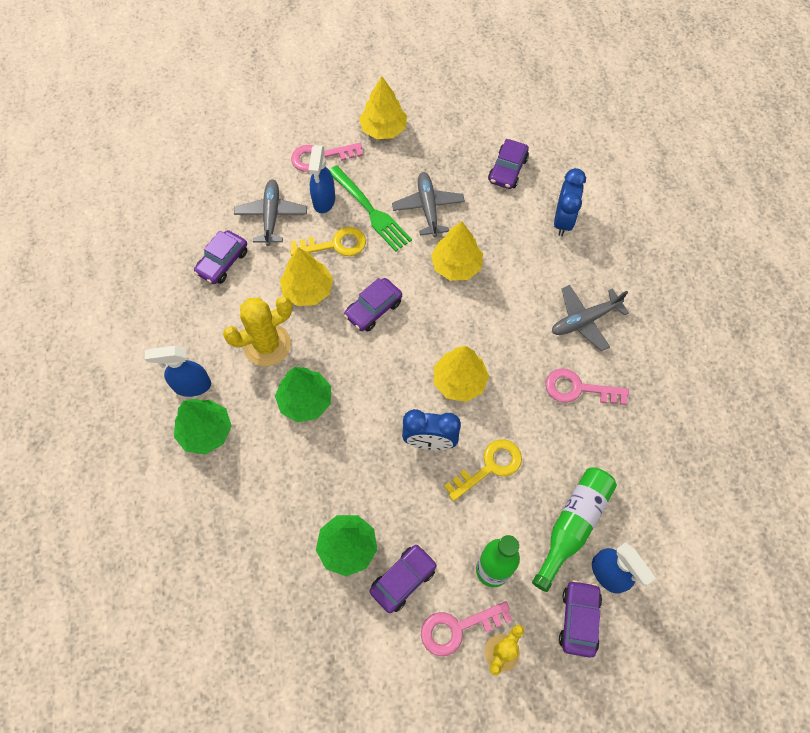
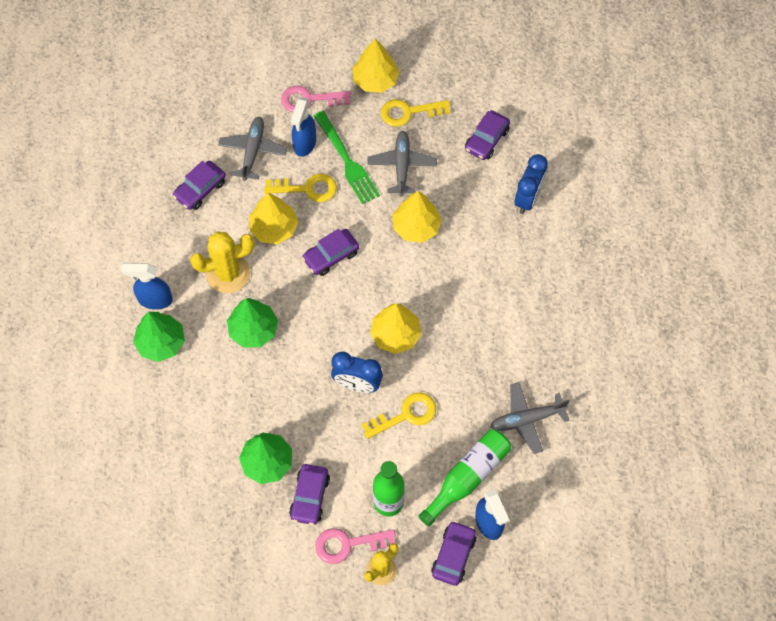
camera: 10 degrees right, 0 degrees up
purple car [370,544,437,613] -> purple car turned 135 degrees clockwise [289,464,330,525]
pink key [545,368,629,405] -> none
grey plane [552,285,629,351] -> grey plane moved to [490,382,570,454]
none -> yellow key [381,99,450,127]

